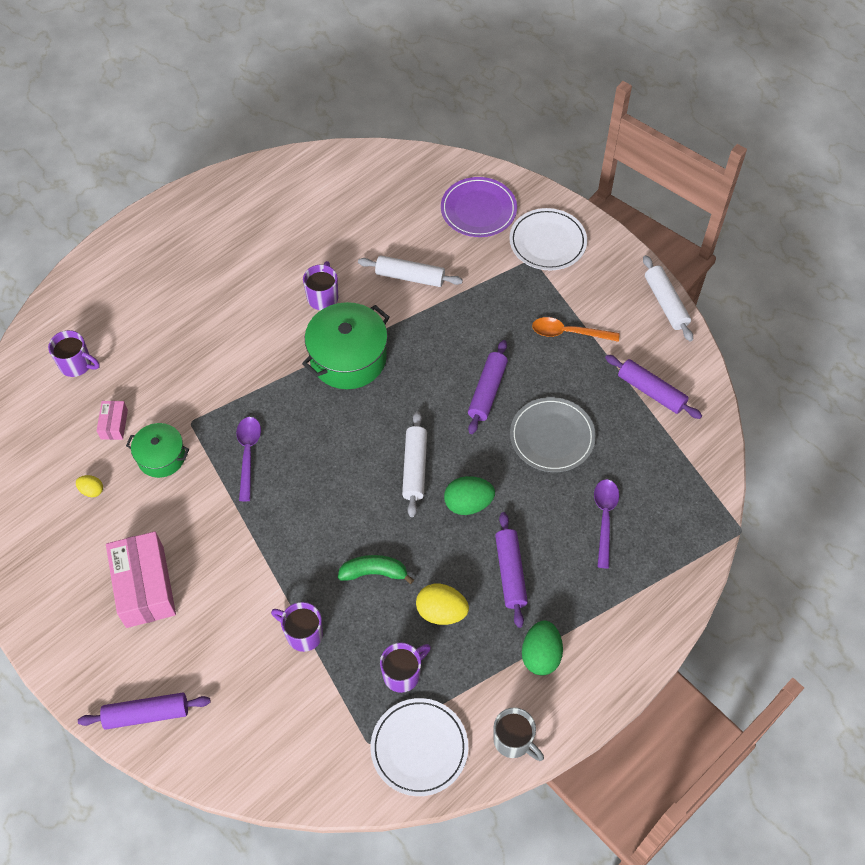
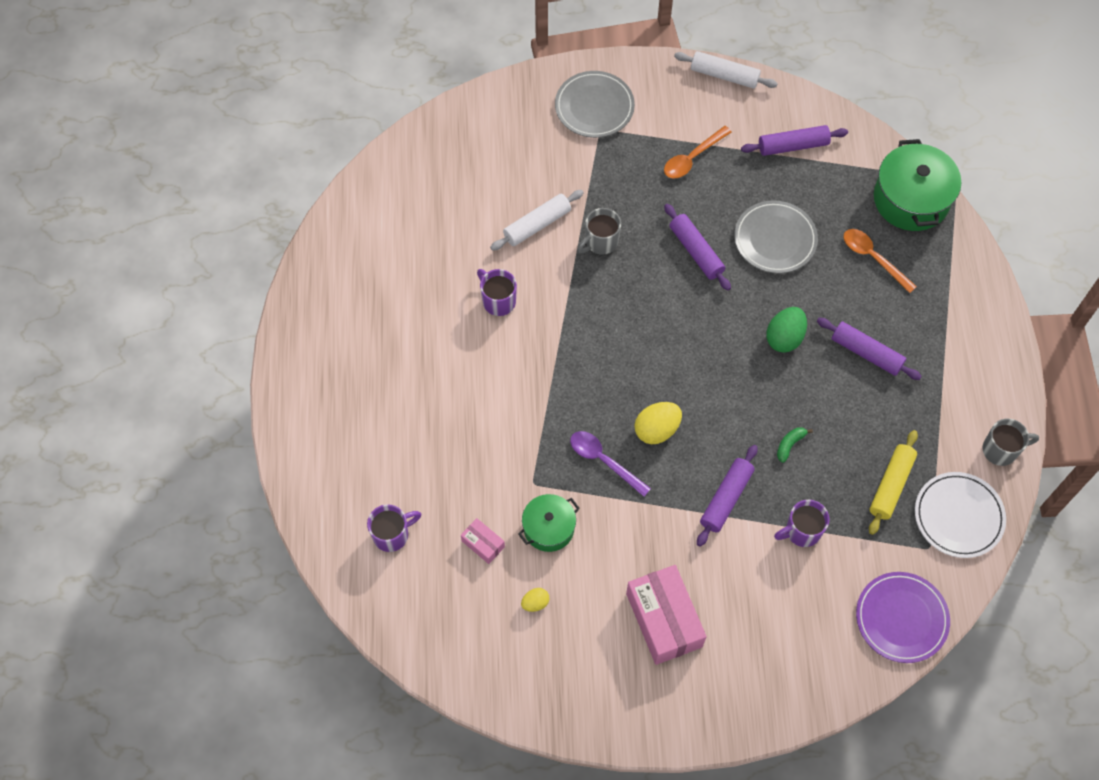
camera: 50 degrees left, 5 degrees up
purple rolling pin [78,692,211,730] -> purple rolling pin moved to [697,445,758,547]
pink box [106,531,176,628] -> pink box turned 45 degrees clockwise [626,565,707,665]
green pot [302,302,390,389] -> green pot moved to [874,139,961,231]
green banana [338,555,414,584] -> green banana [777,427,813,463], size x0.65
purple mug [380,642,431,693] -> yellow rolling pin [869,430,918,535]
white rolling pin [402,411,427,517] -> none
yellow egg [416,584,469,625] -> yellow egg moved to [634,402,682,444]
purple plate [441,177,517,237] -> purple plate moved to [856,572,950,663]
white plate [509,208,587,271] -> grey plate [555,71,635,138]
green egg [522,621,563,676] -> none
purple spoon [594,479,619,568] -> orange spoon [843,229,917,293]
none -> grey mug [577,208,621,255]

